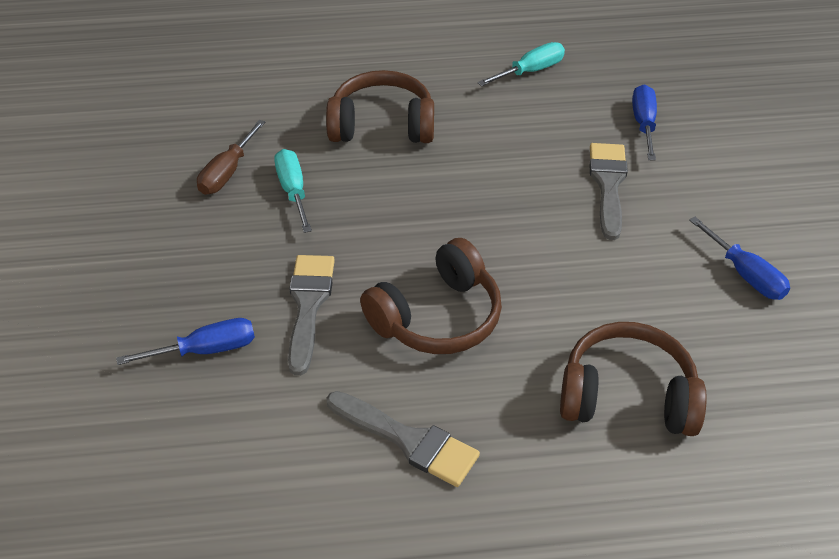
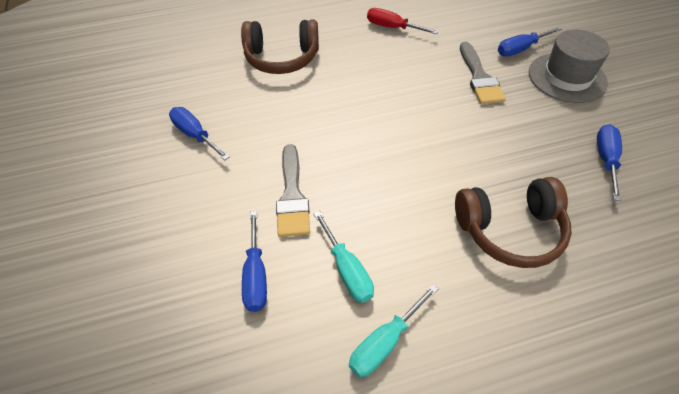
camera: 170 degrees right, 5 degrees up
brown screwdriver [197,120,265,195] -> blue screwdriver [597,124,622,201]
turquoise screwdriver [274,149,312,233] -> turquoise screwdriver moved to [313,211,374,303]
grey brush [326,391,480,487] -> red screwdriver [367,8,439,34]
brown headphones [360,238,502,354] -> none
none -> grey hat [529,30,610,103]

